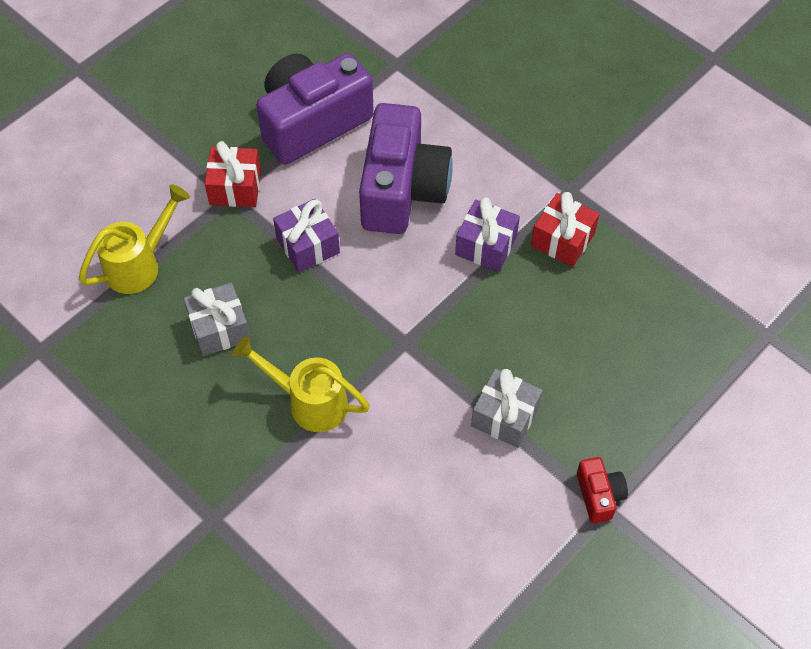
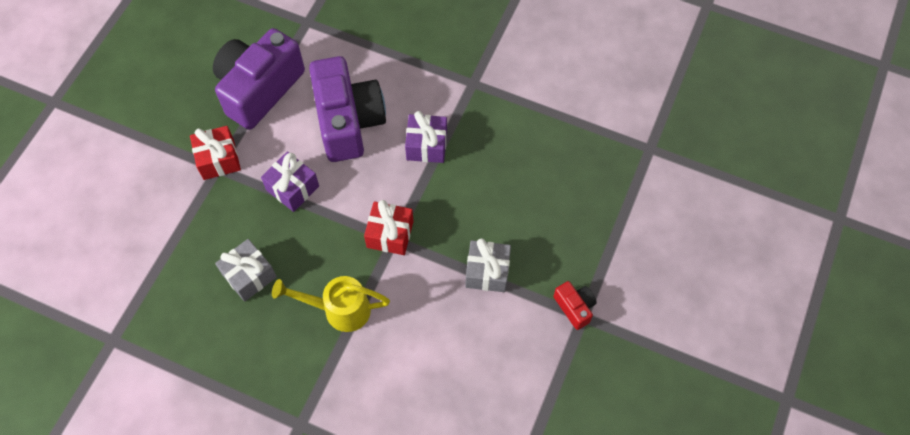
camera: 20 degrees left, 5 degrees up
yellow watering can [79,184,190,294] -> none
red gift [531,192,600,267] -> red gift moved to [364,200,413,255]

